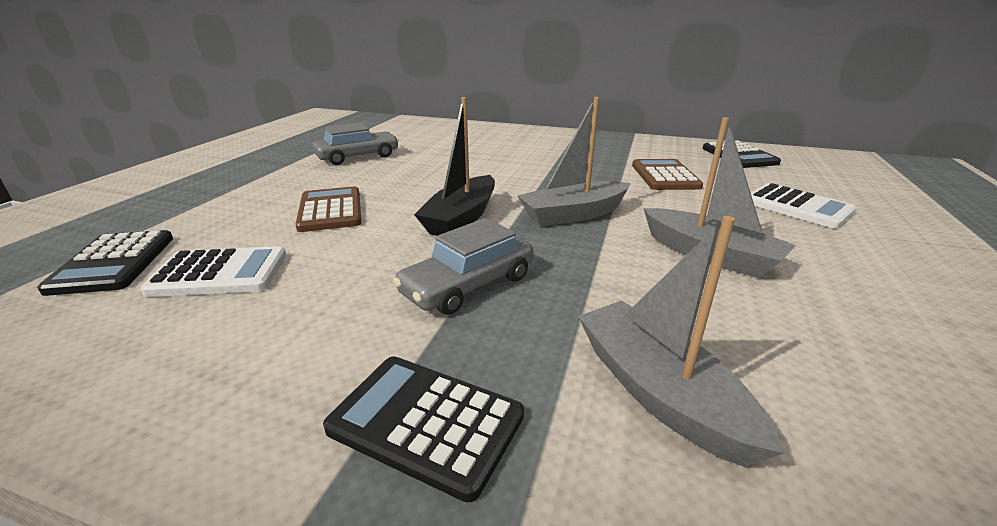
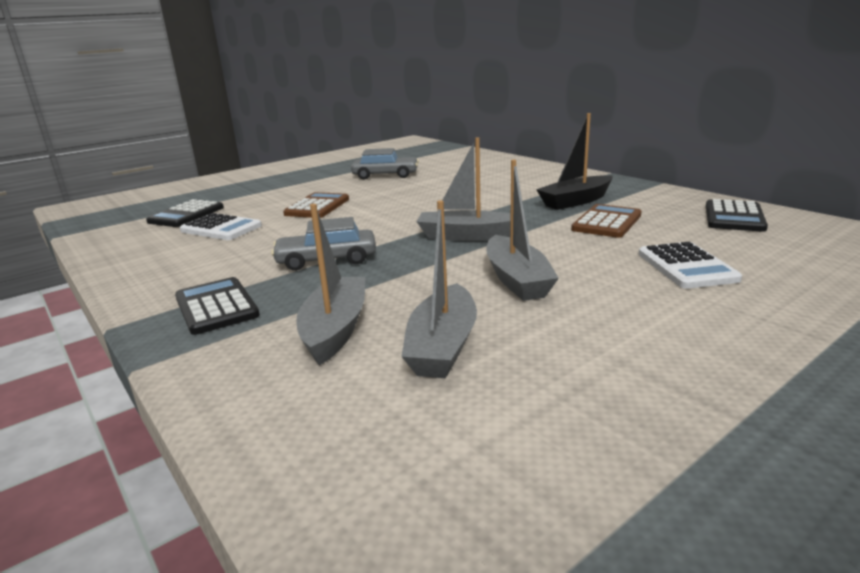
camera: 35 degrees right, 5 degrees down
black boat [414,97,495,236] -> black boat moved to [536,113,613,210]
none -> grey boat [401,200,477,378]

